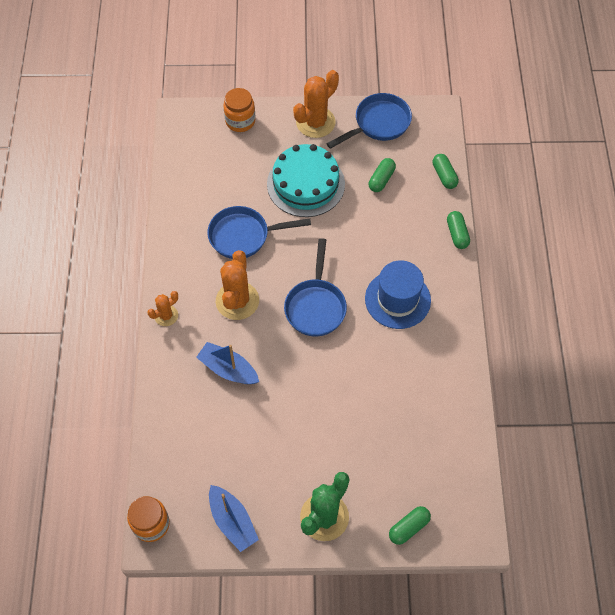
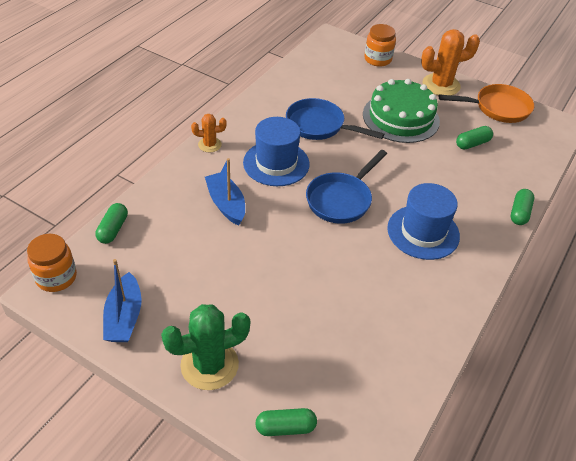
camera: 30 degrees right, 15 degrees down
orange cactus [216,250,259,320] -> blue hat [243,117,310,186]
turquoise cake [267,144,345,217] -> green cake [363,79,440,143]
blue pan [326,93,412,149] -> orange pan [439,84,534,123]
green capsule [433,154,459,189] -> green capsule moved to [95,203,128,244]

